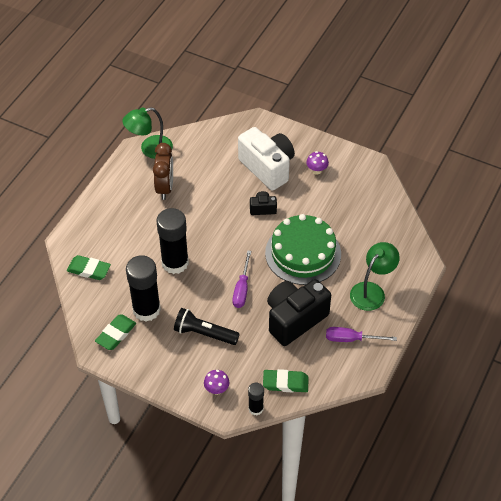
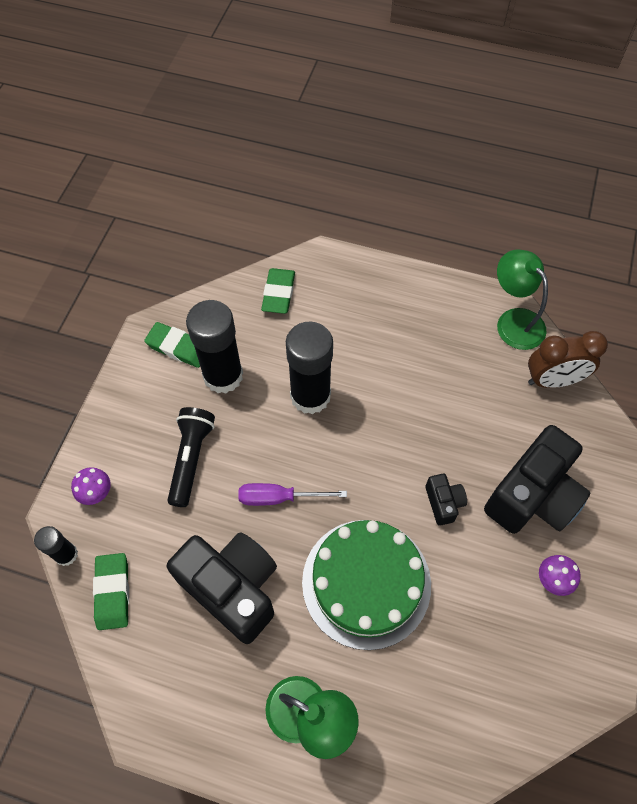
camera: 80 degrees right, 10 degrees up
brown clock [153,143,173,200] -> brown clock moved to [528,331,608,388]
white camera [238,127,295,191] -> black camera [484,425,590,534]
purple screwdriver [326,327,397,342] -> none

